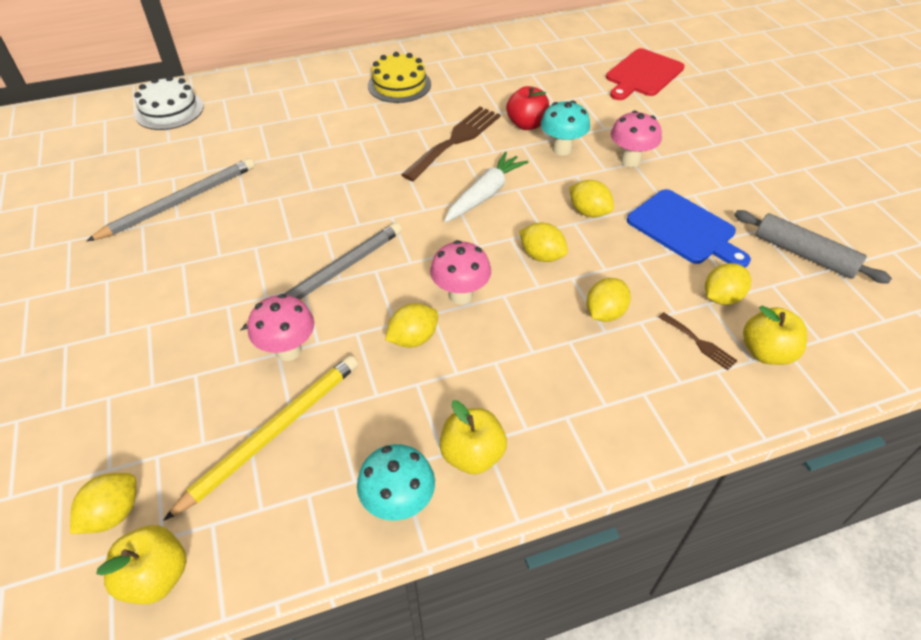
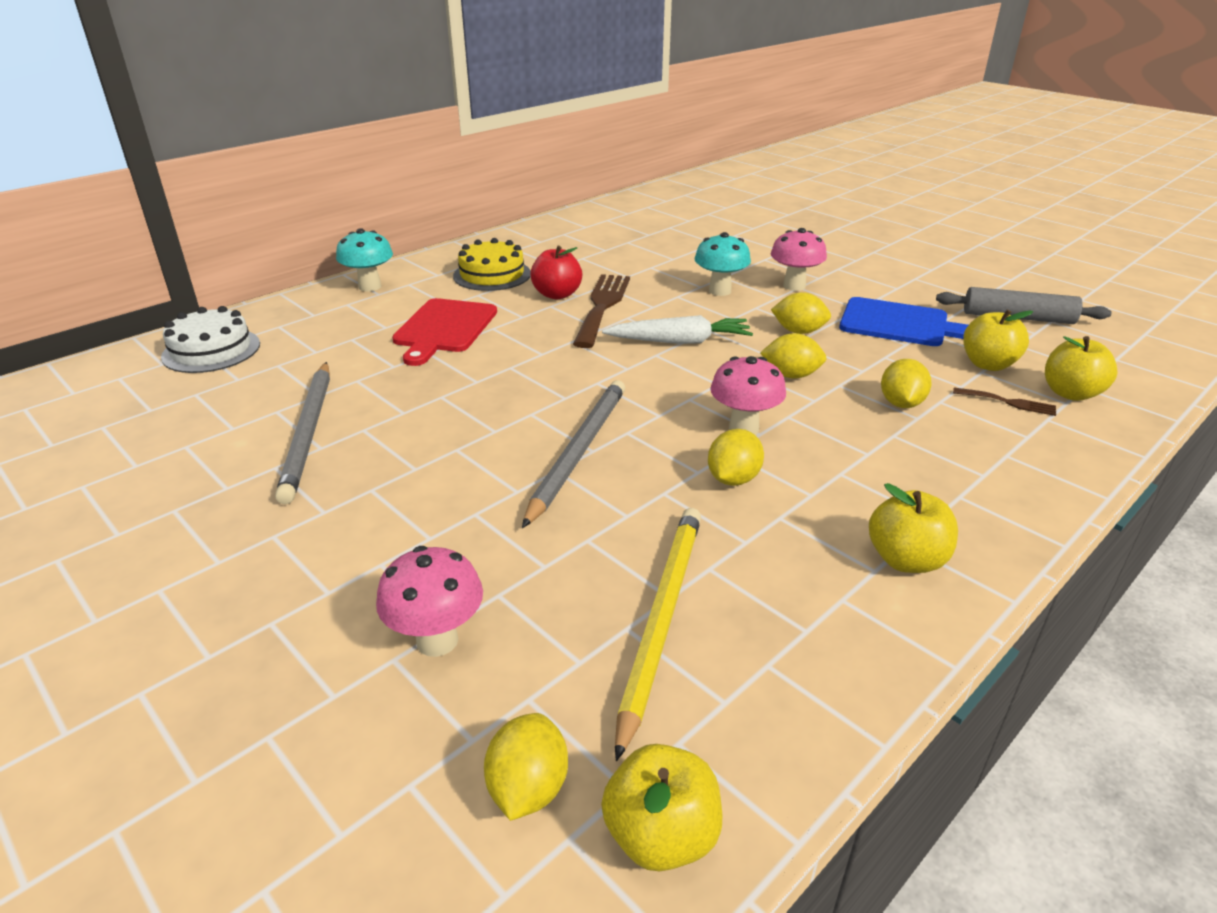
camera: 25 degrees left, 15 degrees down
grey pencil [87,158,255,241] -> grey pencil turned 150 degrees clockwise [275,362,330,504]
pink mushroom [248,294,314,361] -> pink mushroom moved to [376,546,483,657]
turquoise mushroom [357,444,435,521] -> turquoise mushroom moved to [336,228,393,291]
white carrot [444,151,528,223] -> white carrot turned 75 degrees clockwise [602,315,753,344]
red apple [506,86,549,130] -> red apple moved to [530,246,582,299]
red cutting board [606,48,685,100] -> red cutting board moved to [392,298,497,366]
yellow lemon [705,263,751,305] -> yellow apple [963,310,1033,371]

